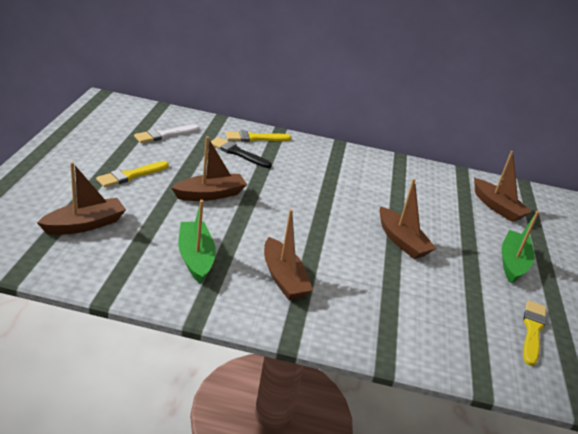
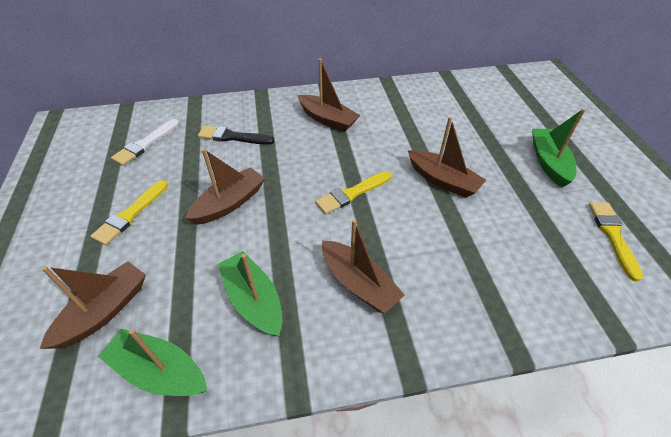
camera: 15 degrees left, 15 degrees up
yellow brush [226,131,291,142] -> yellow brush moved to [315,171,391,214]
brown boat [474,151,532,222] -> brown boat moved to [297,58,360,132]
none -> green boat [98,329,207,396]

